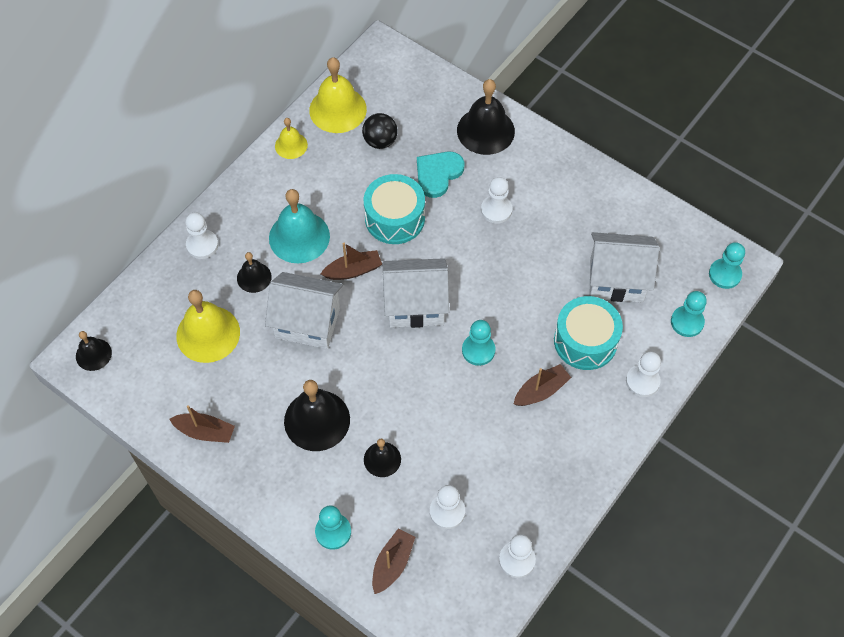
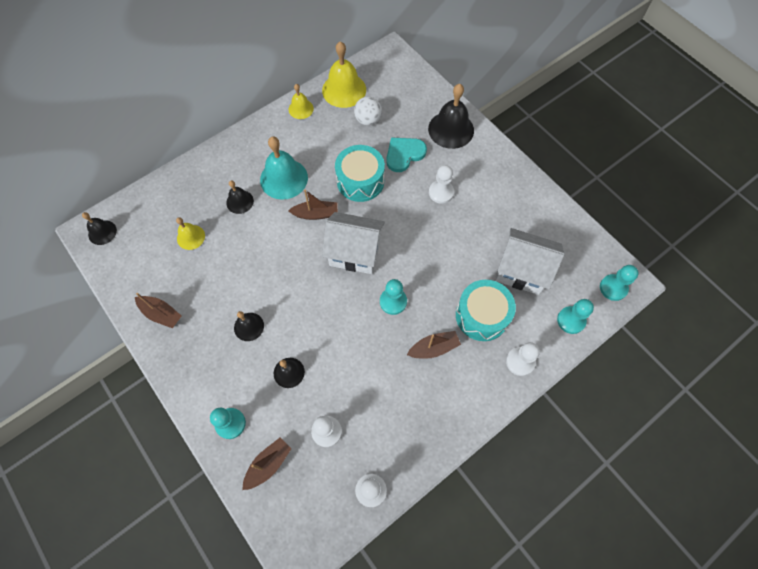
camera: 15 degrees right, 5 degrees up
yellow bell [176,290,240,363] -> yellow bell [176,217,205,250], size x0.56
white pawn [185,212,218,259] -> none
white house [265,272,343,349] -> none
black bell [284,380,350,451] -> black bell [234,311,264,341], size x0.56
black ball [362,113,398,149] -> white ball [354,96,382,126]

